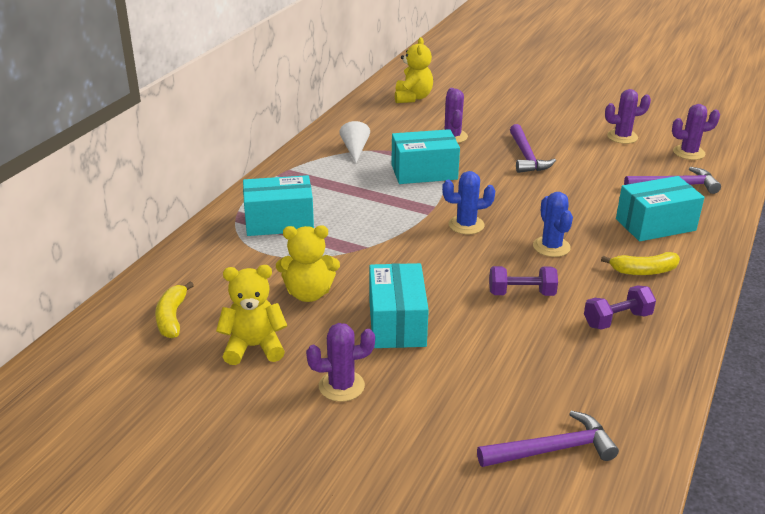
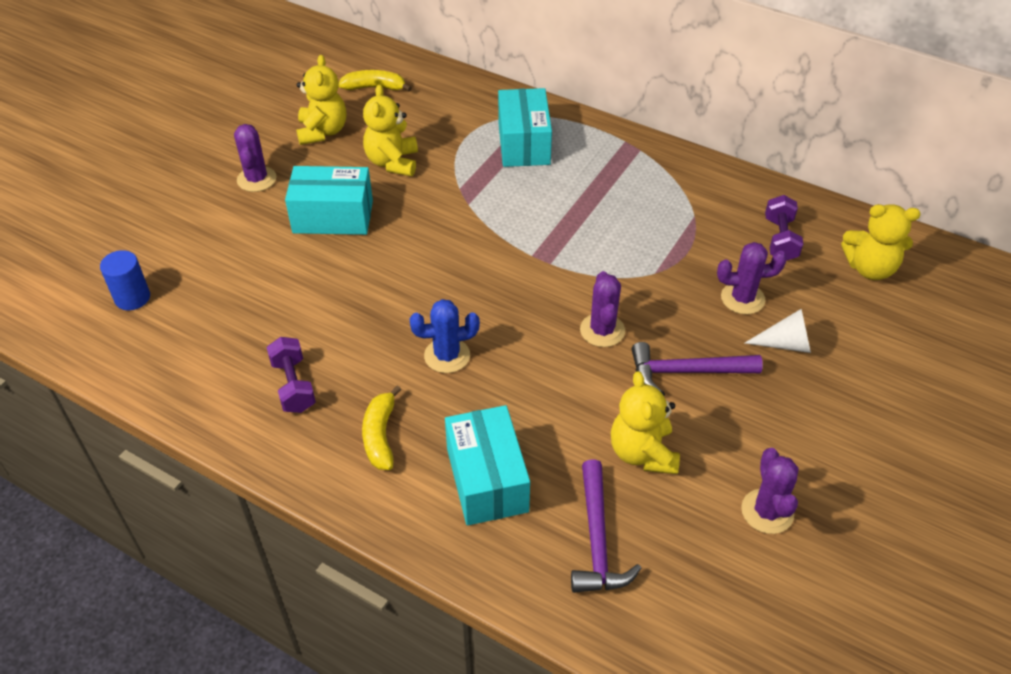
camera: 95 degrees right, 15 degrees up
white cone [339,121,370,163] -> white cone moved to [745,309,811,353]
turquoise box [391,129,460,184] -> none
blue cactus [442,171,495,234] -> none
purple hammer [477,411,619,467] -> blue cylinder [100,250,150,310]
purple dumbbell [489,266,558,296] -> purple dumbbell moved to [765,195,803,261]
purple cactus [672,104,720,160] -> purple cactus moved to [580,271,625,347]
none -> yellow teddy bear [611,371,680,474]

